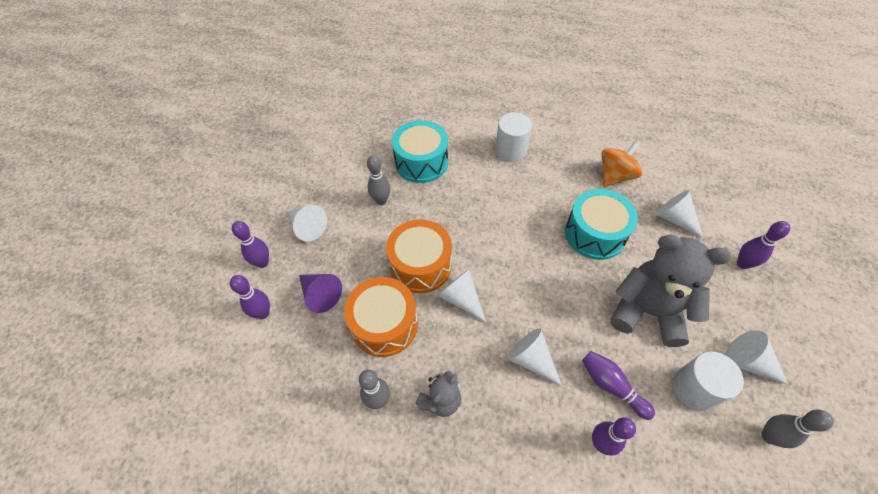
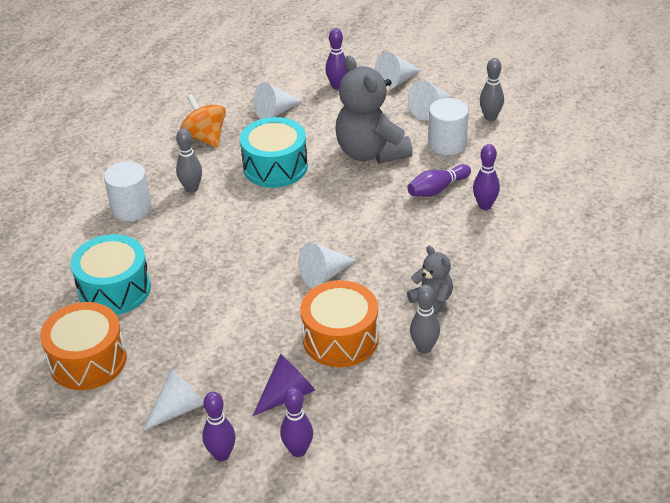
camera: 80 degrees left, 15 degrees down
grey bowling pin [367,155,390,205] -> grey bowling pin moved to [176,128,202,193]
orange drum [386,219,452,293] -> orange drum moved to [40,302,126,390]
white cone [507,328,562,386] -> white cone moved to [375,52,421,90]
grey teddy bear [611,235,731,347] -> grey teddy bear turned 60 degrees counterclockwise [335,55,413,163]

